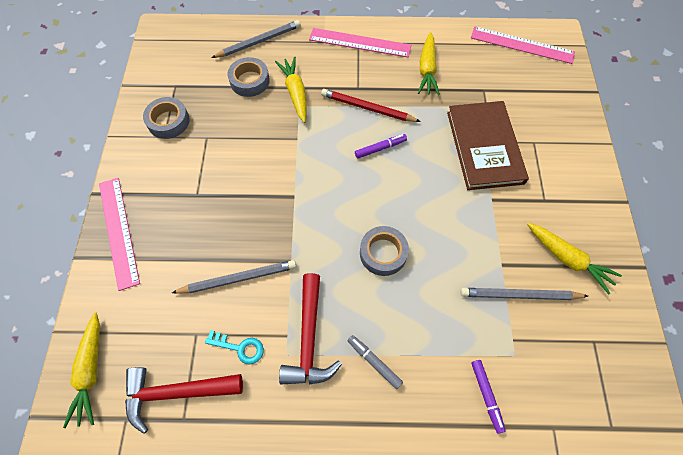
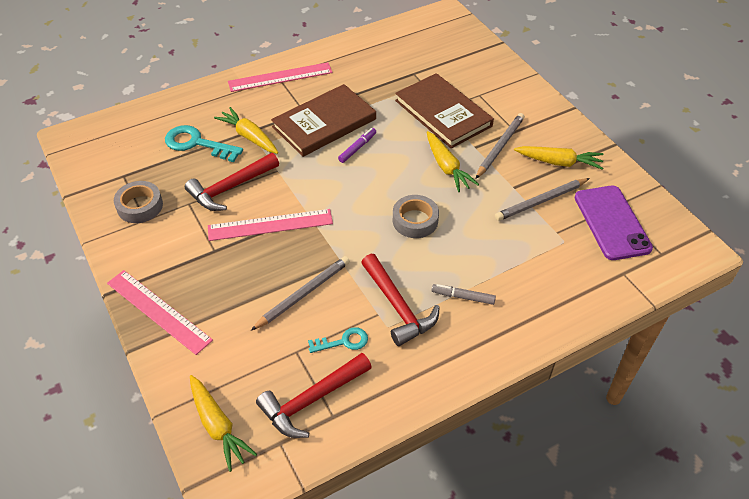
camera: 30 degrees left, 15 degrees down
grey pencil [211,20,301,58] -> grey pencil moved to [476,113,525,179]
grey tape [227,57,270,97] -> turquoise key [165,125,243,162]
red pencil [321,89,421,122] -> brown book [271,84,376,157]
yellow carrot [418,32,440,95] -> yellow carrot moved to [427,131,479,192]
pink ruler [471,26,575,64] -> pink ruler moved to [208,209,333,241]
purple marker [471,360,506,434] -> none
none -> red hammer [185,153,279,211]
none -> purple phone [574,186,653,260]

